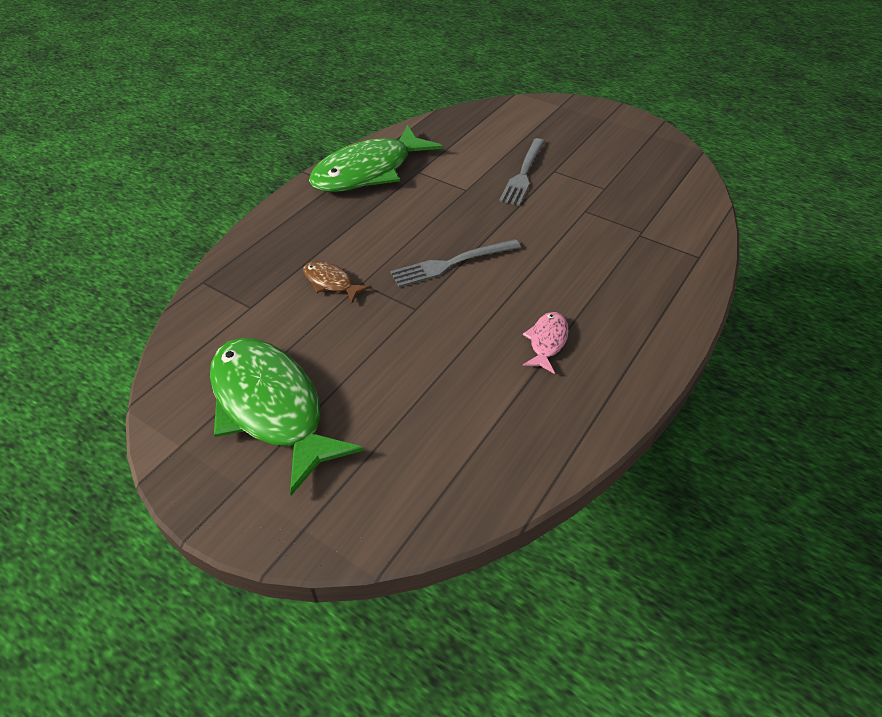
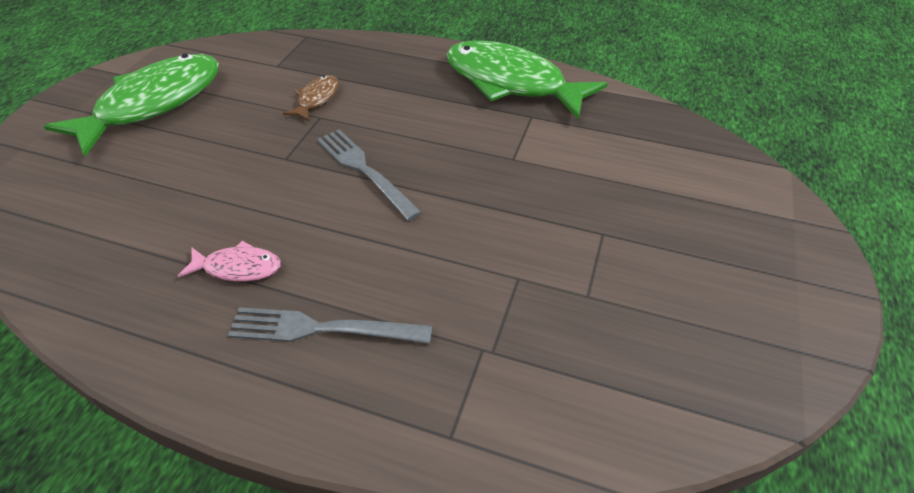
camera: 75 degrees right, 0 degrees up
grey fork [499,138,545,206] -> grey fork moved to [228,307,432,344]

